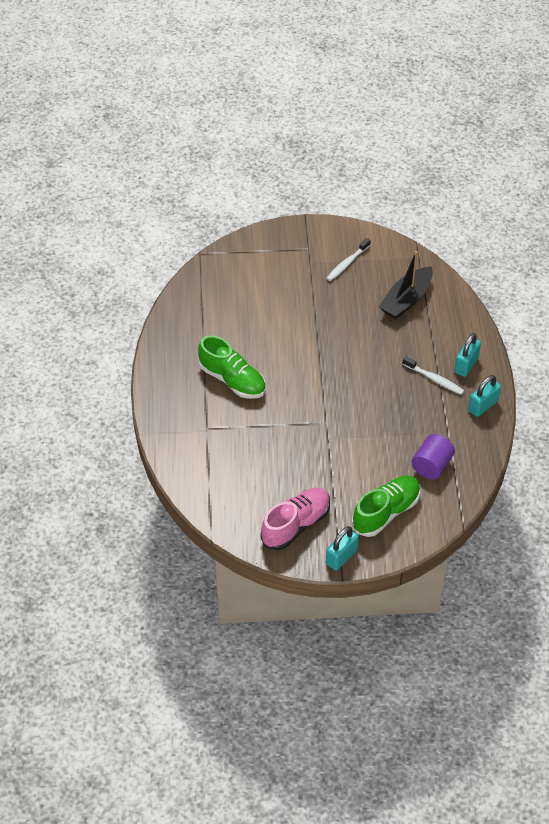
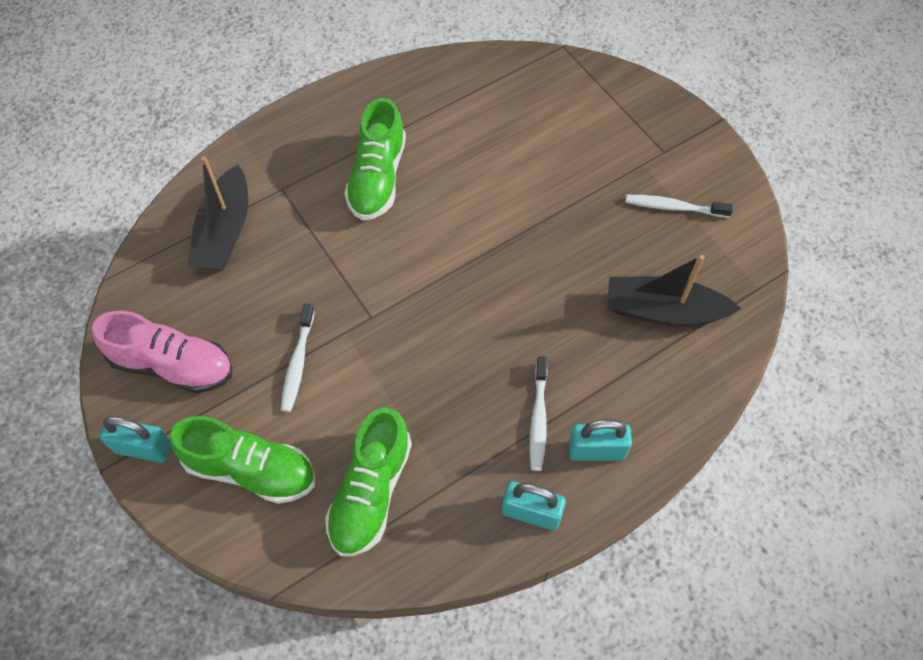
camera: 60 degrees right, 10 degrees up
purple cylinder [411,434,455,479] -> green shoe [325,407,412,556]
none -> black boat [188,156,248,270]
none -> white toothbrush [281,304,315,412]

